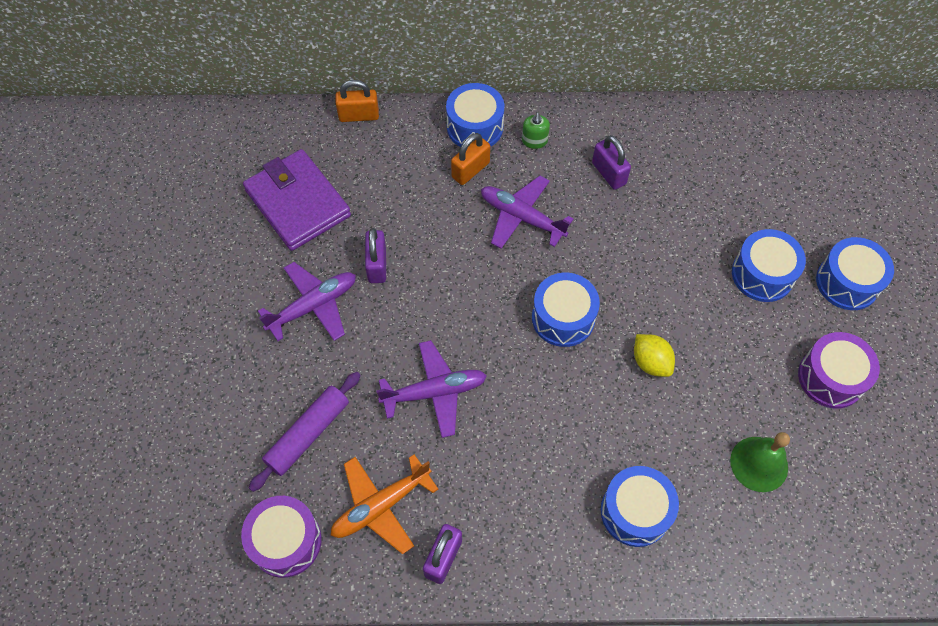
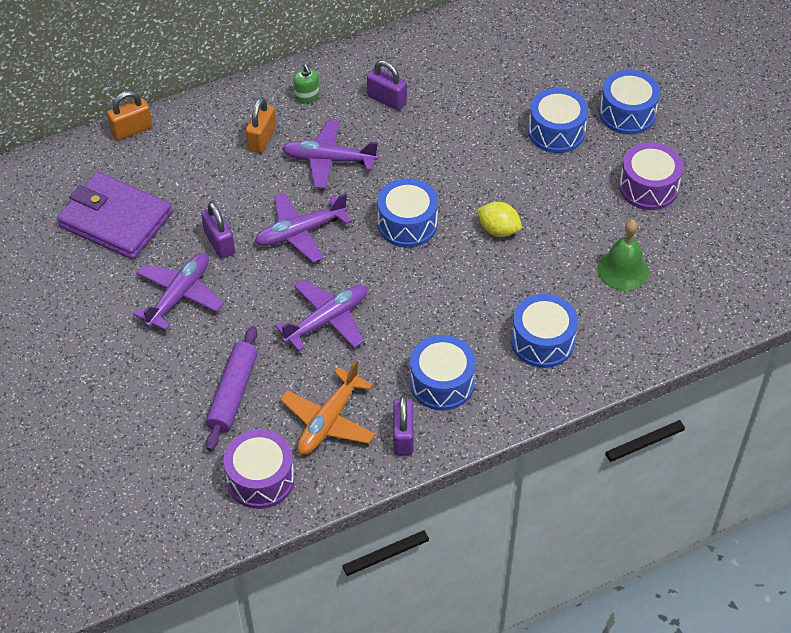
camera: 25 degrees left, 10 degrees down
blue drum [446,83,504,147] -> blue drum moved to [410,335,476,410]
none -> purple plane [255,193,351,262]

